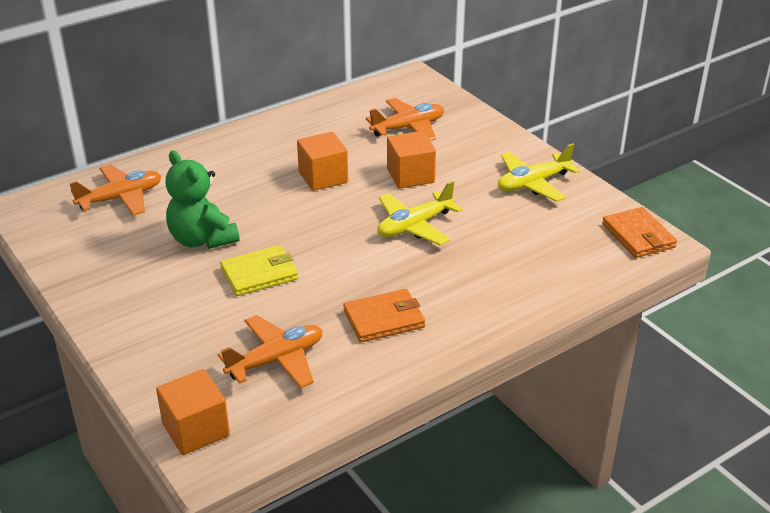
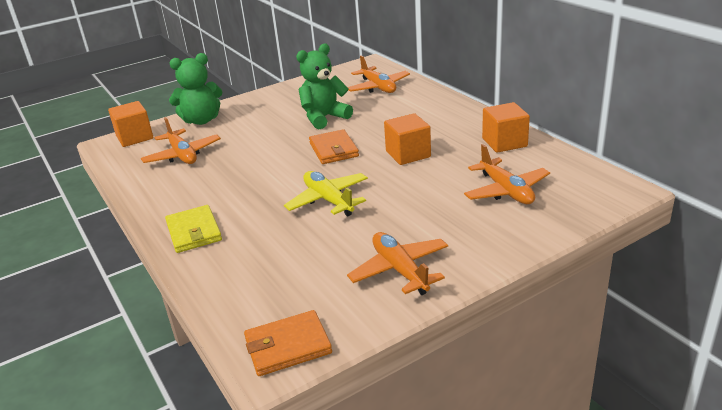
camera: 95 degrees right, 5 degrees down
yellow wallet [220,245,298,296] -> yellow wallet moved to [165,205,222,253]
orange wallet [343,289,425,343] -> orange wallet moved to [309,129,359,164]
orange cube [387,131,436,189] -> orange cube moved to [482,102,530,153]
yellow plane [498,143,580,202] -> orange plane [347,232,448,295]
none -> green teddy bear [169,53,223,125]

